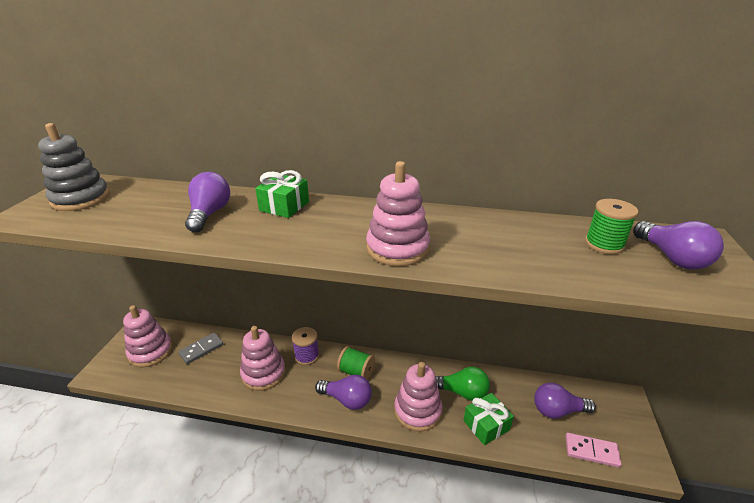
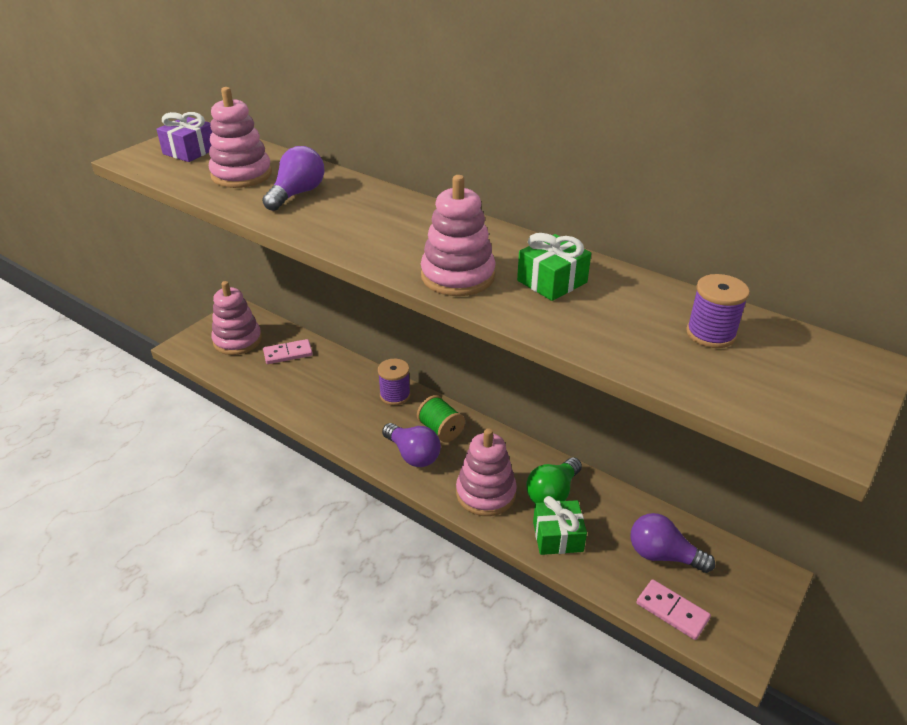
camera: 25 degrees right, 5 degrees up
grey stacking toy [38,123,110,211] -> purple gift [156,112,212,162]
grey domino [178,333,223,364] -> pink domino [263,339,313,364]
pink stacking toy [240,326,286,391] -> pink stacking toy moved to [209,87,272,188]
green gift [255,170,309,218] -> green gift moved to [517,233,591,301]
green light bulb [435,367,490,401] -> green light bulb turned 90 degrees clockwise [526,457,582,503]
green spool [585,199,638,254] -> purple spool [686,274,750,348]
purple light bulb [633,221,724,270] -> none

